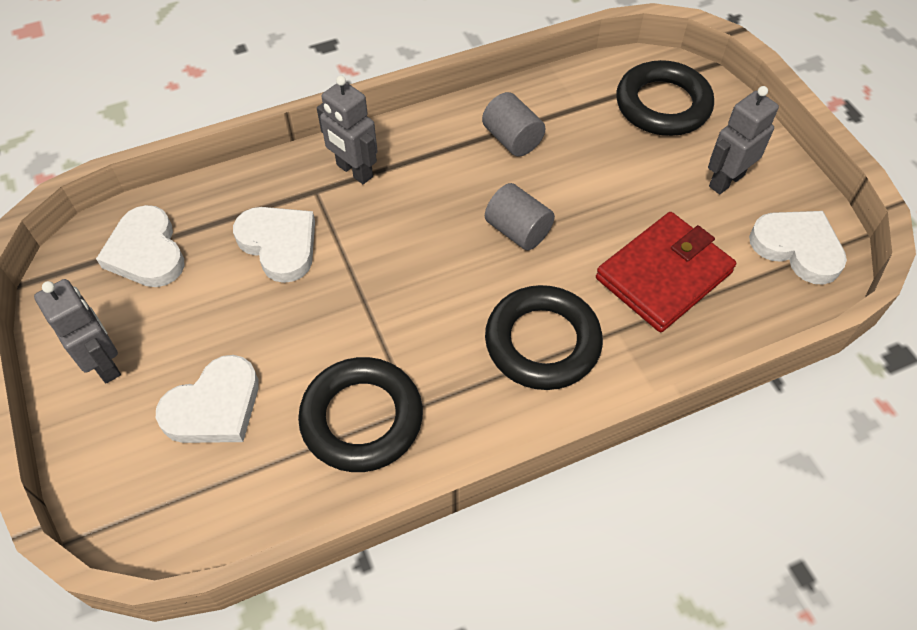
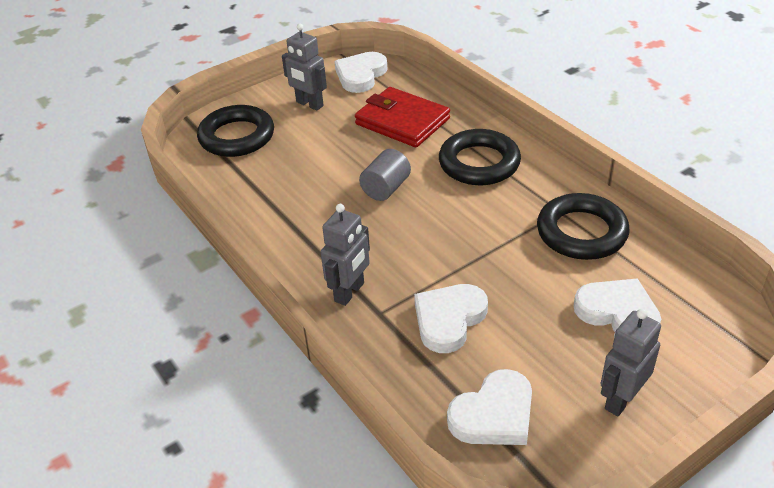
camera: 100 degrees left, 15 degrees down
grey cylinder [482,92,546,157] -> none

